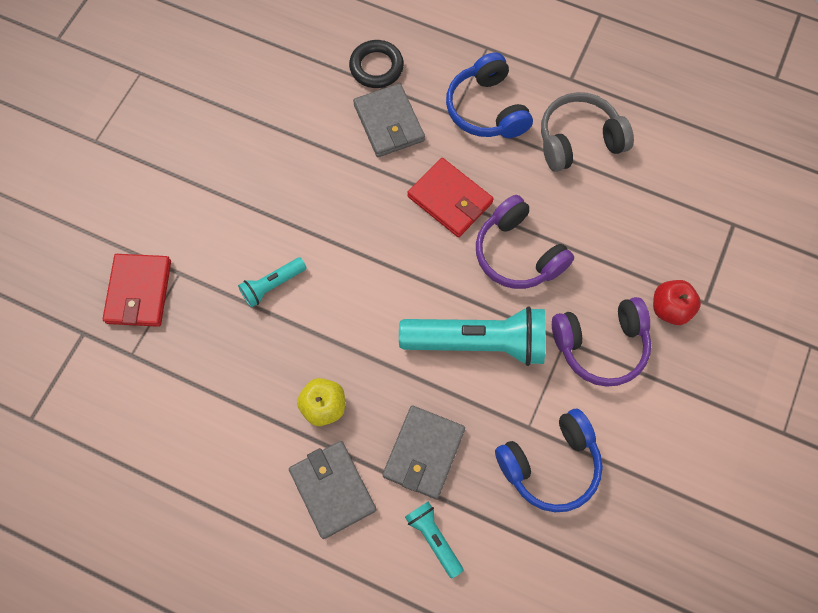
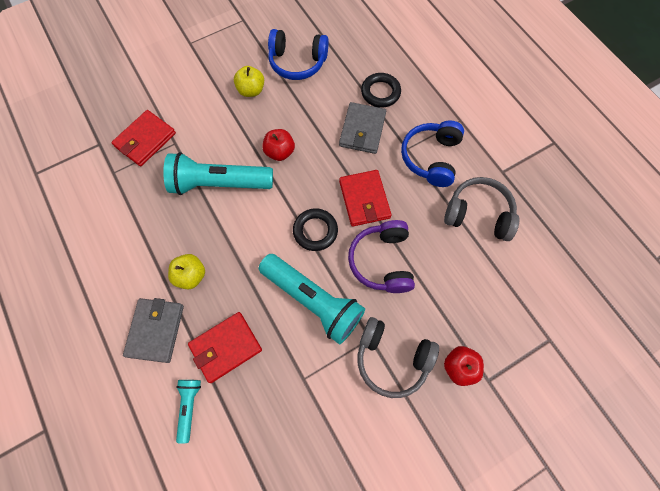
camera: 35 degrees right, 0 degrees up
turquoise flashlight [238,257,306,308] -> turquoise flashlight [163,152,273,195], size x2.04
grey wallet [383,406,465,499] -> red wallet [188,312,262,383]
blue headphones [495,409,603,512] -> blue headphones moved to [268,29,329,80]
purple headphones [552,297,651,387] -> grey headphones [357,317,439,398]
none -> yellow apple [234,66,264,97]
none -> red apple [262,129,295,161]
none -> black ring [293,208,338,251]

